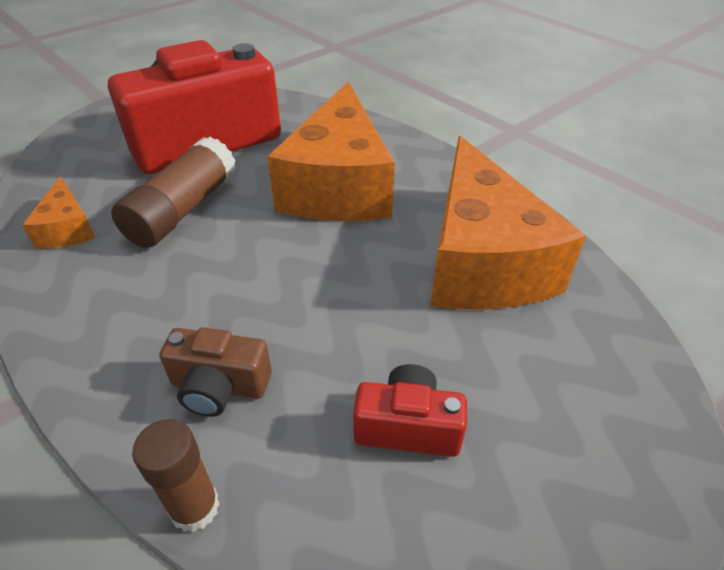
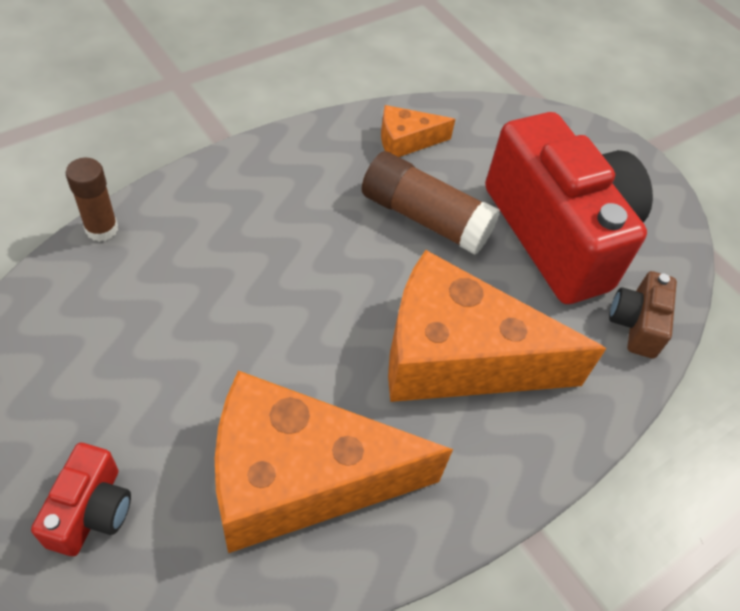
camera: 90 degrees right, 10 degrees up
brown camera [159,327,272,417] -> brown camera moved to [609,271,677,359]
red camera [353,364,467,457] -> red camera moved to [31,443,131,556]

